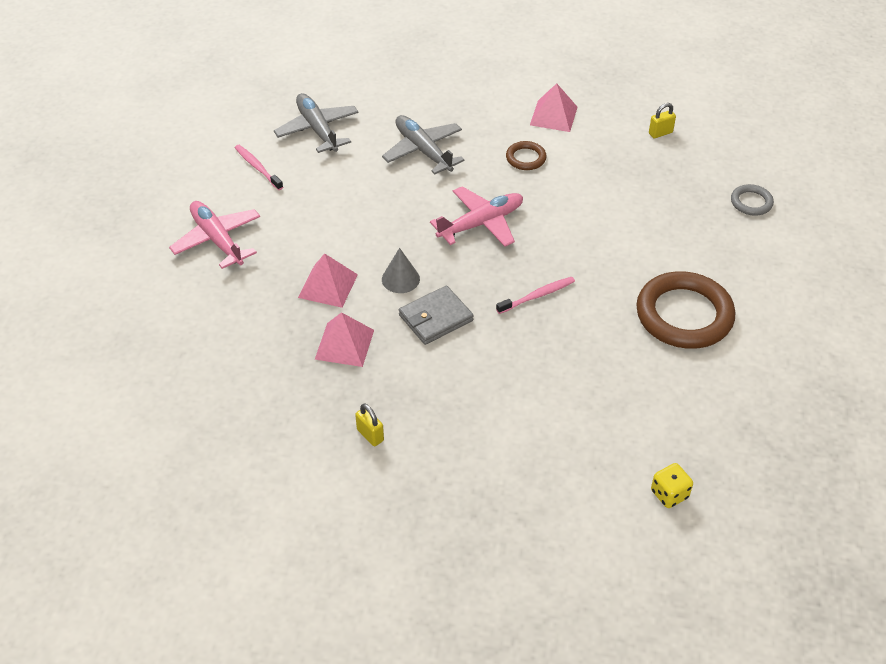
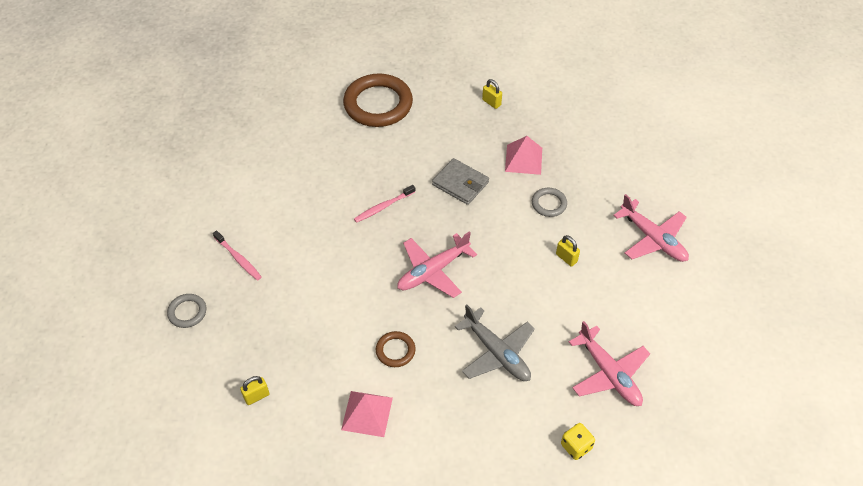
camera: 175 degrees right, 5 degrees up
pink toothbrush [235,145,283,190] -> pink toothbrush moved to [213,230,262,280]
grey plane [274,93,359,153] -> pink plane [569,321,650,406]
pink pyramid [298,253,358,308] -> grey ring [532,188,567,217]
grey cone [382,248,420,293] -> none
grey wallet [399,286,474,345] -> grey wallet turned 75 degrees clockwise [432,158,489,205]
brown ring [636,271,735,349] -> brown ring moved to [343,73,413,127]
yellow dice [651,463,693,508] -> yellow dice moved to [561,423,595,460]
none -> yellow padlock [556,235,580,267]

